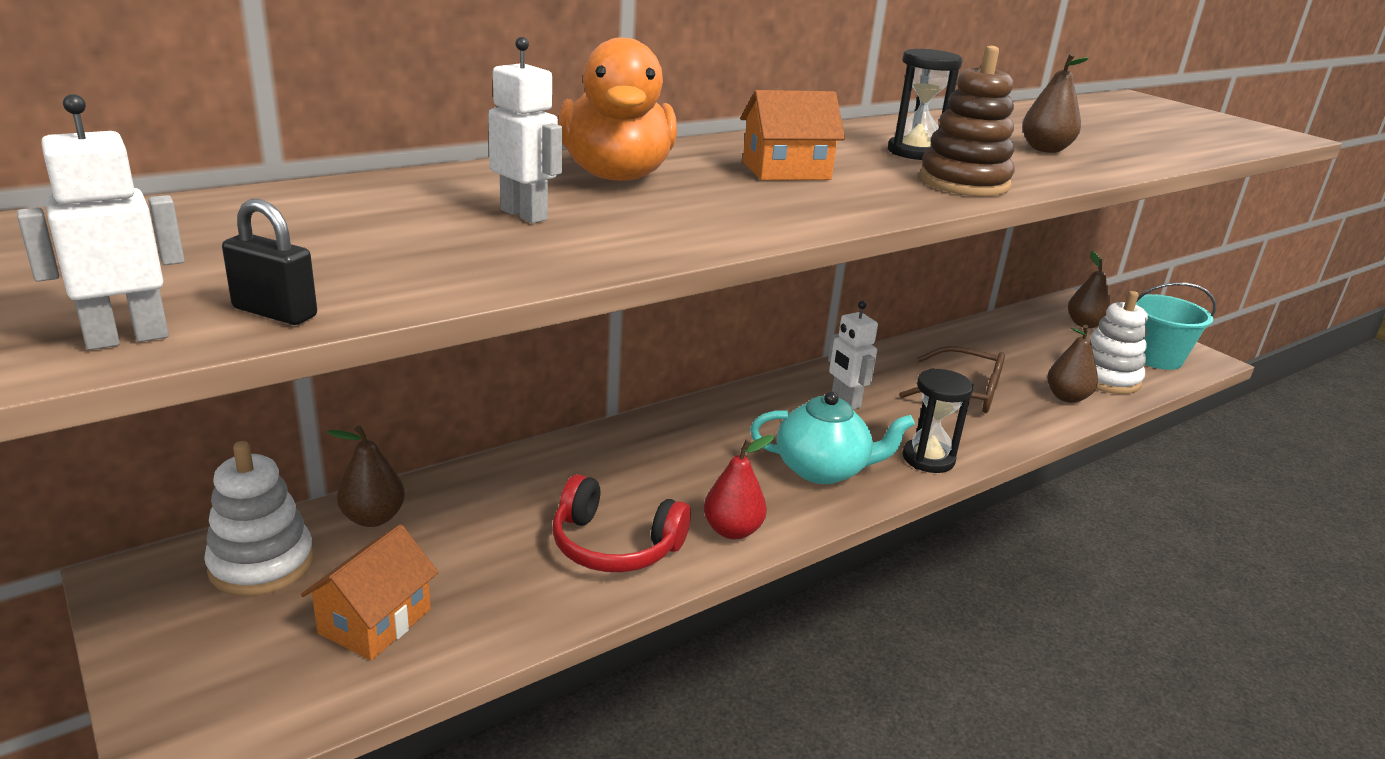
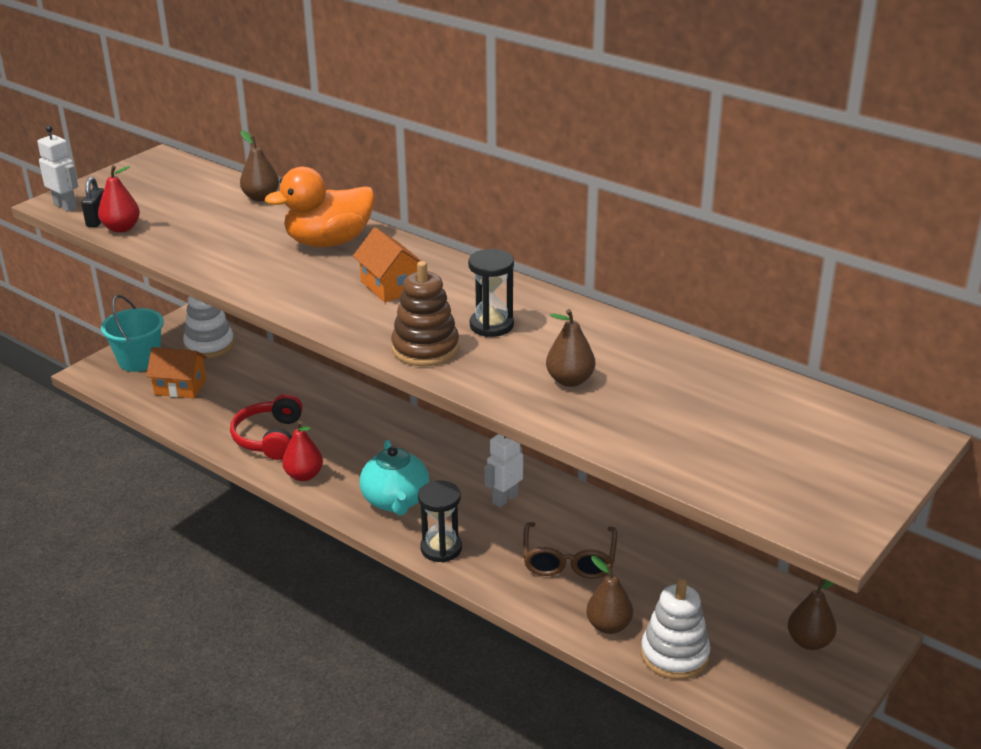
camera: 75 degrees right, 5 degrees up
brown pear [327,425,405,527] -> brown pear moved to [240,131,279,202]
white robot [488,37,562,223] -> none
turquoise bucket [1136,282,1216,370] -> turquoise bucket moved to [101,295,164,372]
none -> red pear [98,165,140,233]

